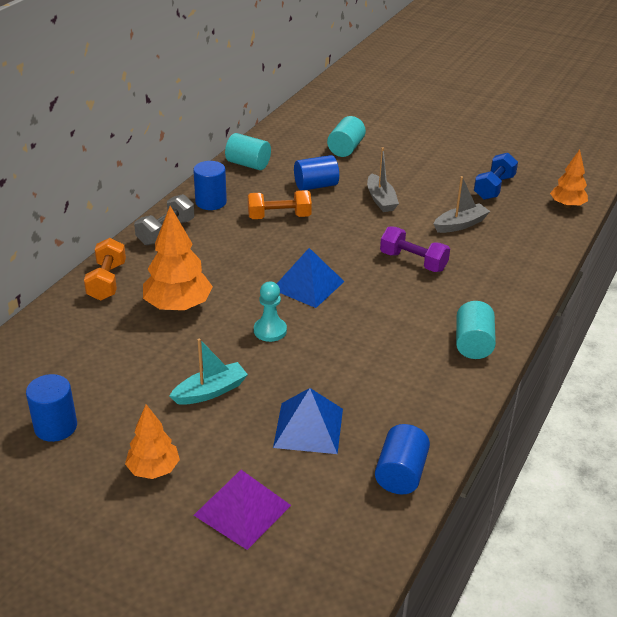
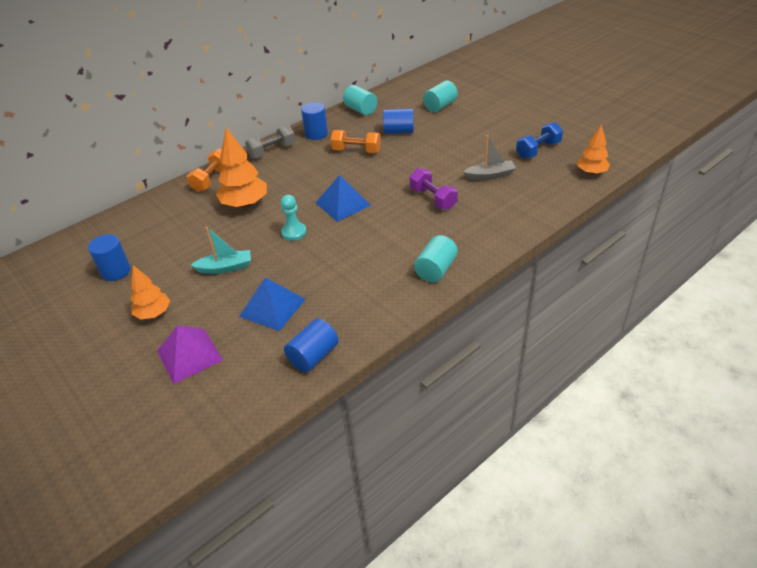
camera: 25 degrees right, 5 degrees up
grey boat [367,147,399,212] -> none

